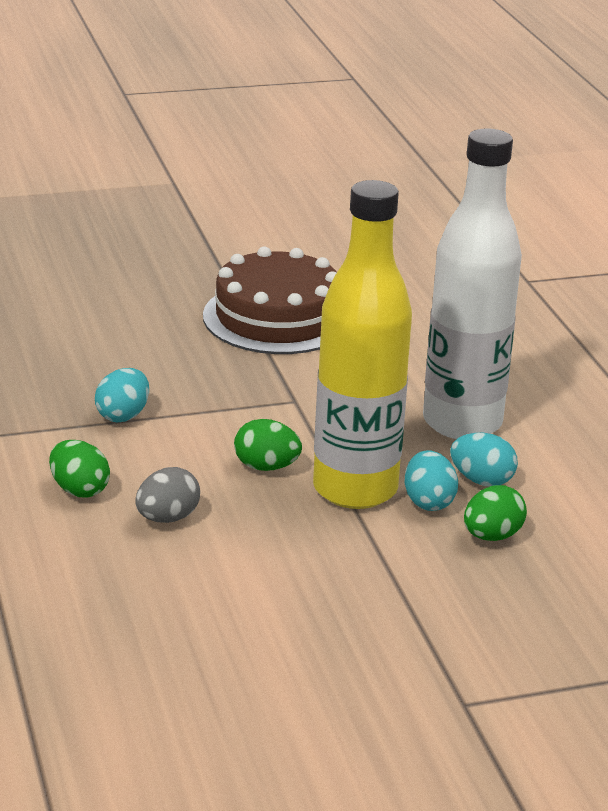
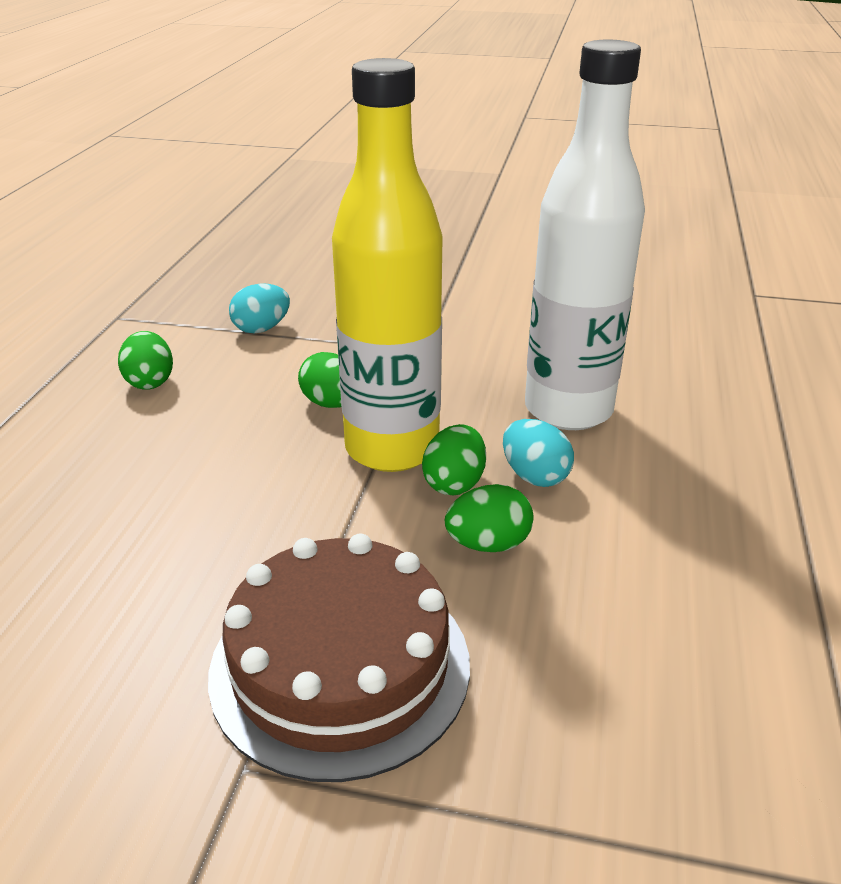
camera: 30 degrees right, 5 degrees up
grey egg [135,467,200,523] -> none
brown cake [203,246,337,354] -> brown cake moved to [208,534,470,782]
turquoise egg [405,450,458,511] -> green egg [422,424,486,495]

